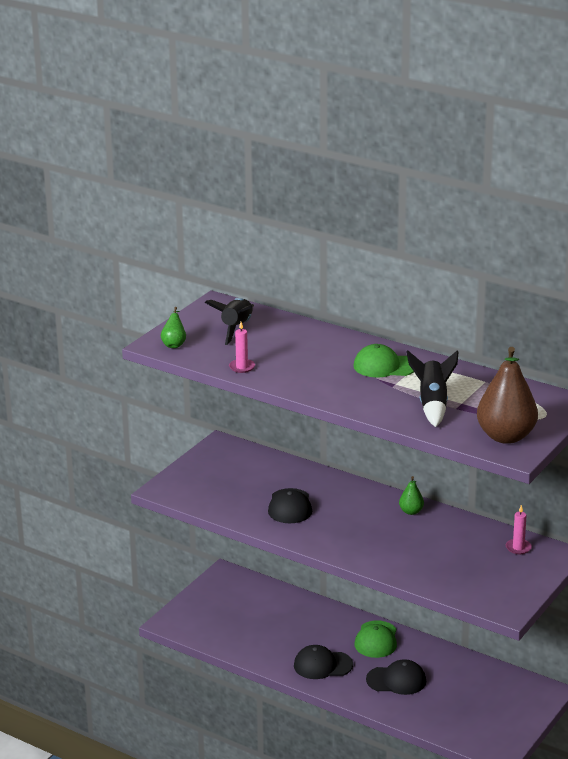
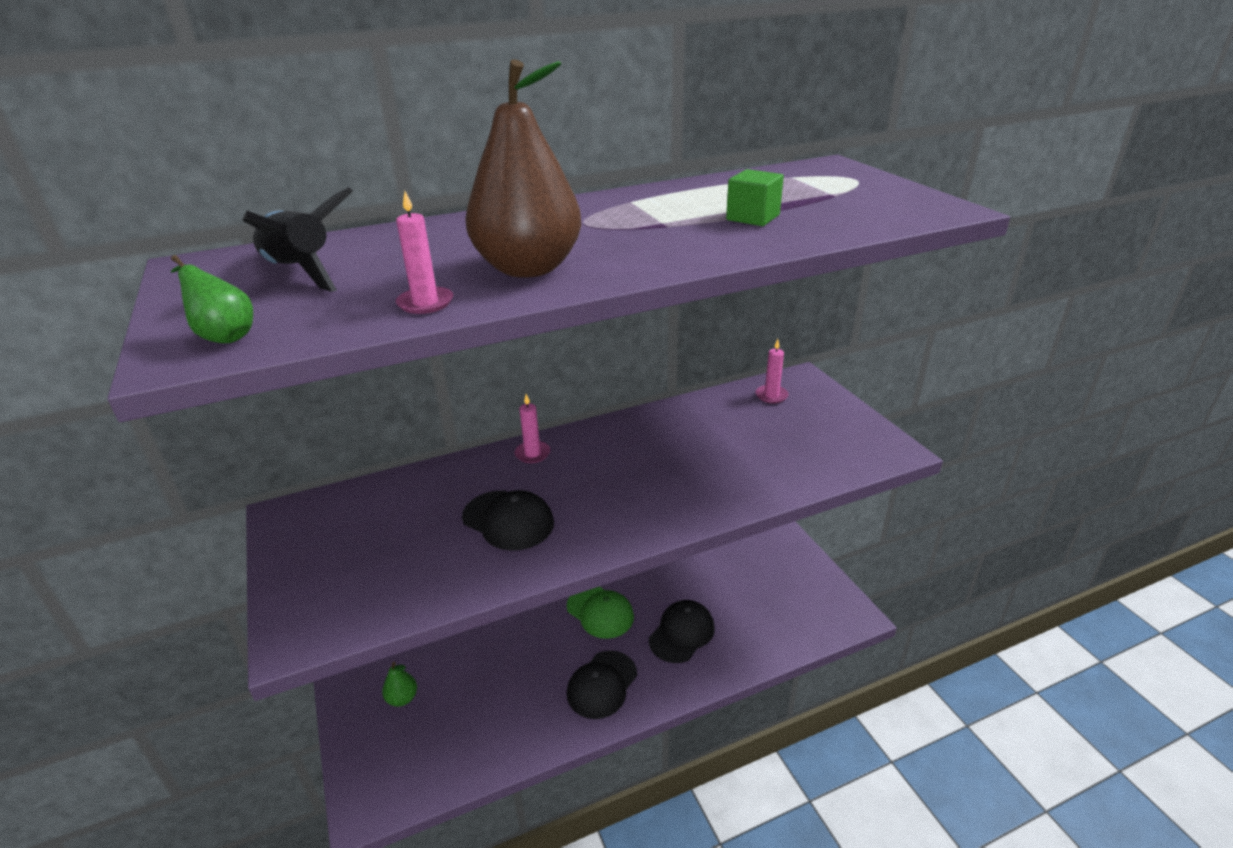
camera: 55 degrees left, 5 degrees up
green cap [353,344,414,377] -> none
green pear [399,476,424,515] -> green pear moved to [382,662,417,707]
black rocket [407,350,459,427] -> green cube [726,169,784,226]
brown pear [477,347,538,444] -> brown pear moved to [465,60,581,278]
none -> pink candle [515,394,550,463]

